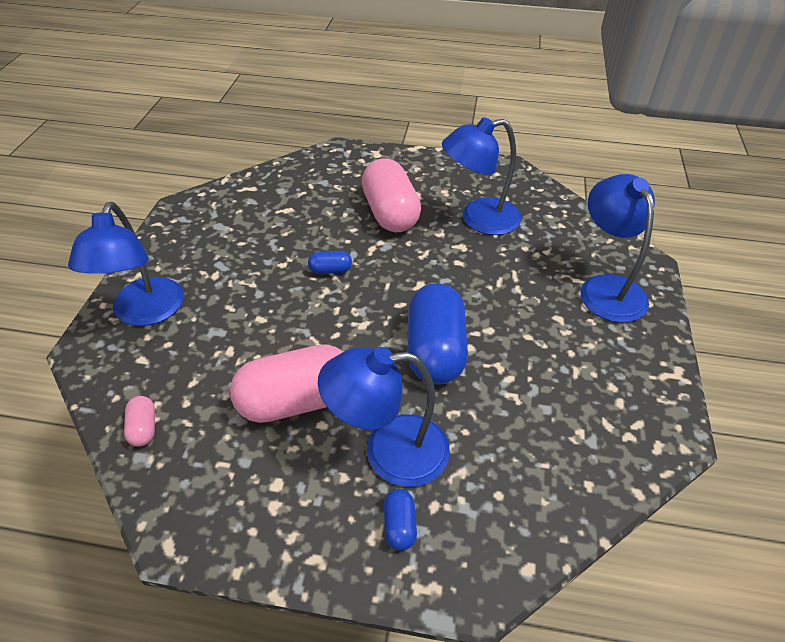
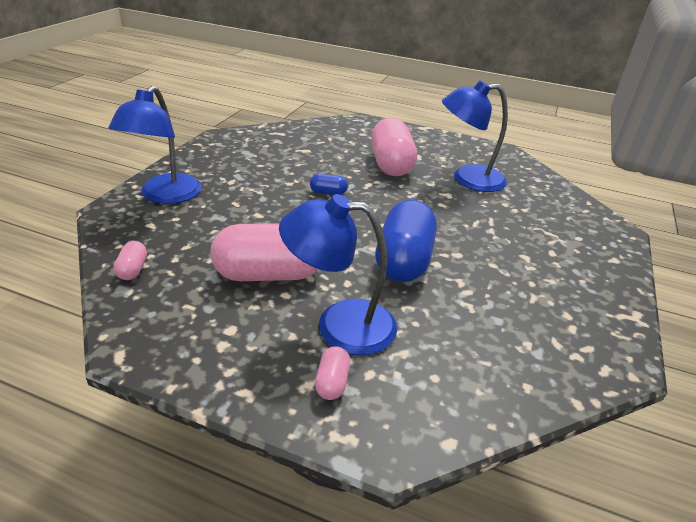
camera: 10 degrees right, 10 degrees down
blue capsule [384,489,417,551] -> pink capsule [315,347,350,400]
blue lamp [580,174,655,323] -> none

